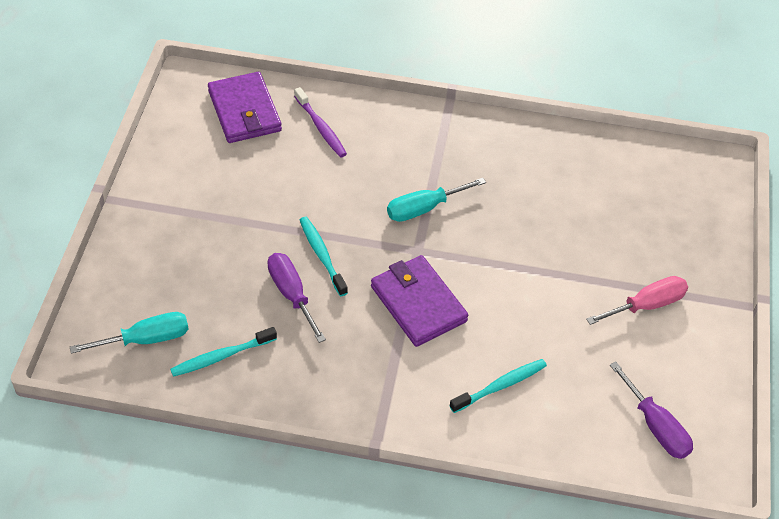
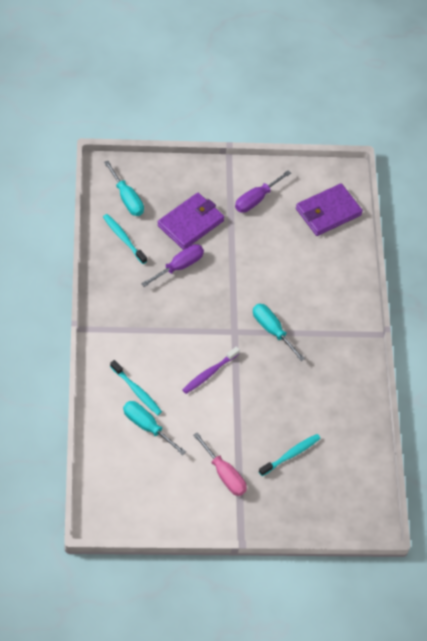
camera: 75 degrees right, 5 degrees up
purple toothbrush [294,87,347,158] -> purple toothbrush moved to [182,347,240,394]
turquoise toothbrush [300,217,348,296] -> turquoise toothbrush moved to [259,434,321,476]
purple wallet [371,255,468,347] -> purple wallet moved to [157,193,224,250]
purple screwdriver [610,361,693,459] -> purple screwdriver moved to [235,170,291,213]
none -> turquoise screwdriver [123,401,186,455]

